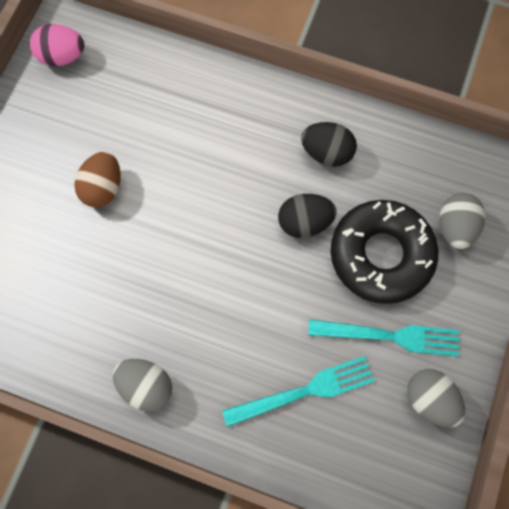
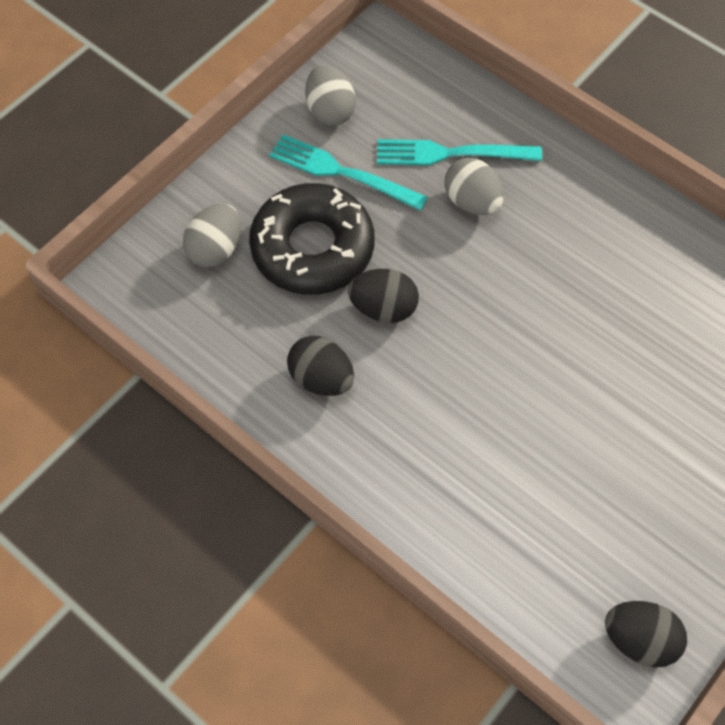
camera: 160 degrees left, 10 degrees down
pink egg [30,24,84,66] -> black egg [605,601,687,668]
brown egg [74,152,121,207] -> none
grey egg [113,359,172,411] -> grey egg moved to [445,158,504,215]

